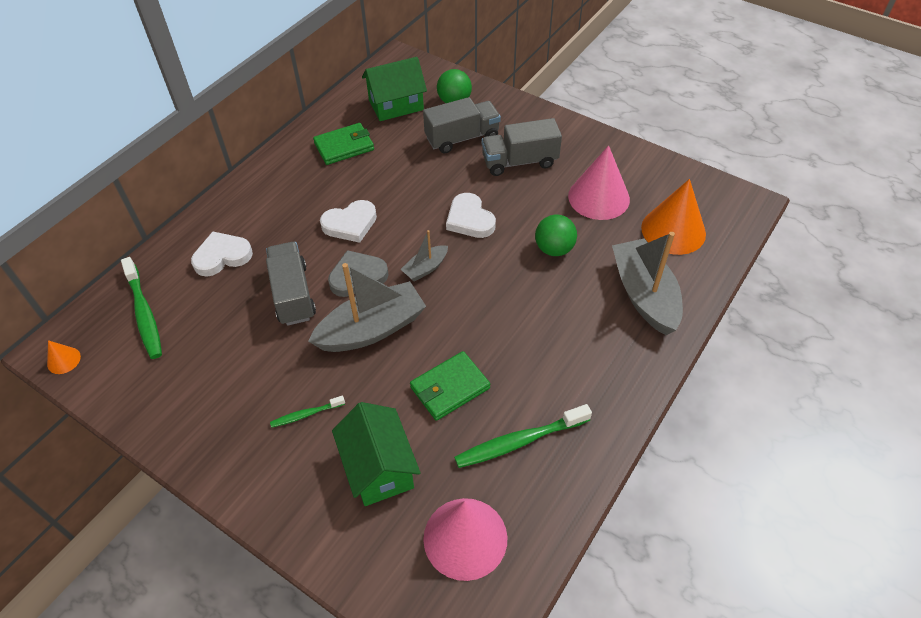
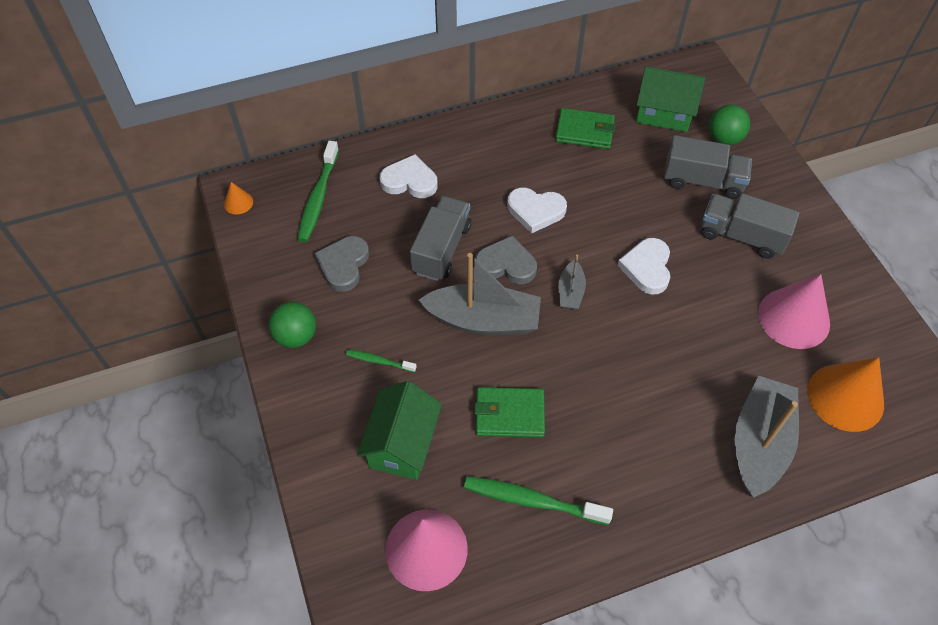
camera: 35 degrees right, 5 degrees up
grey boat [400,230,448,282] -> grey boat turned 75 degrees counterclockwise [559,255,586,310]
green ball [535,215,577,256] -> green ball moved to [269,302,316,348]
none -> grey heart [315,236,369,292]

